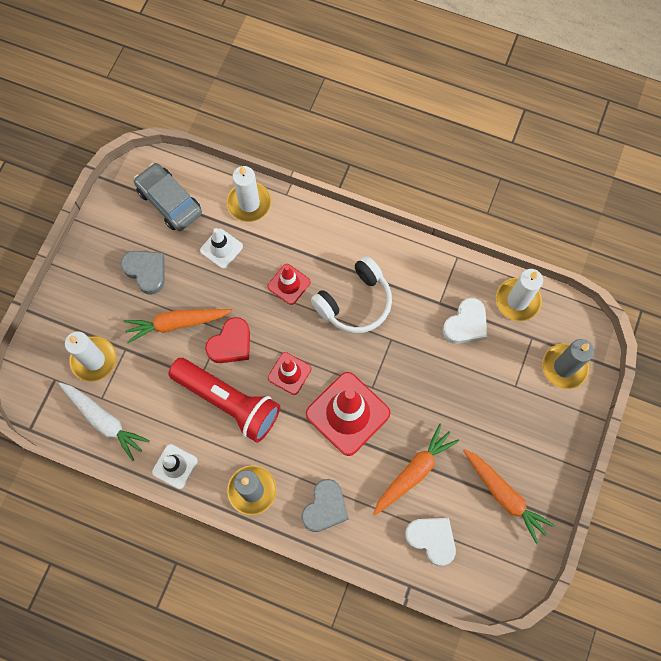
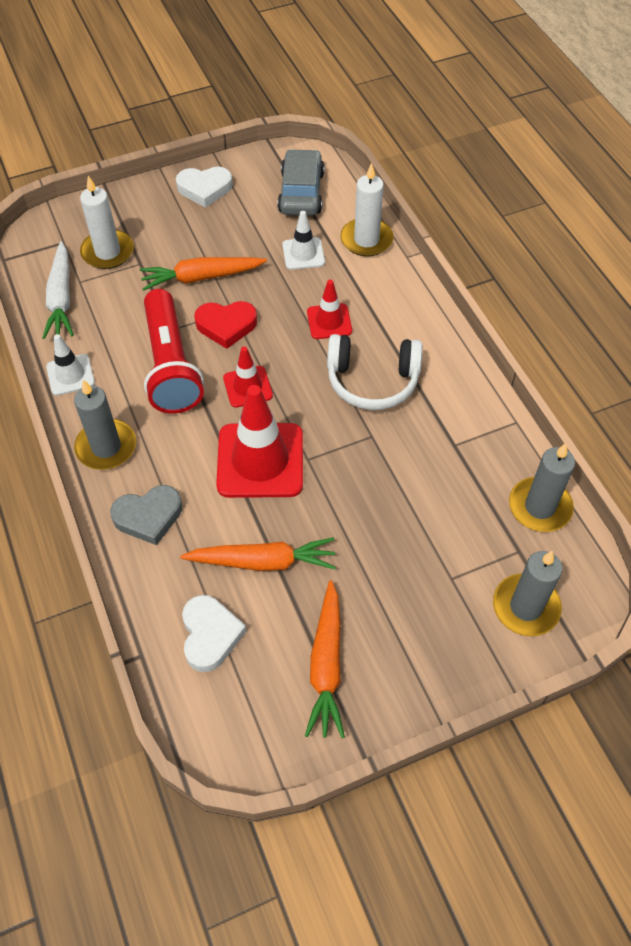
camera: 45 degrees right, 15 degrees down
grey heart [121,251,165,295] -> none
orange carrot [124,309,232,343] -> orange carrot turned 45 degrees counterclockwise [139,257,267,290]
white heart [443,298,487,344] -> white heart moved to [176,167,233,208]
white candle [496,269,543,321] -> grey candle [509,443,575,532]

